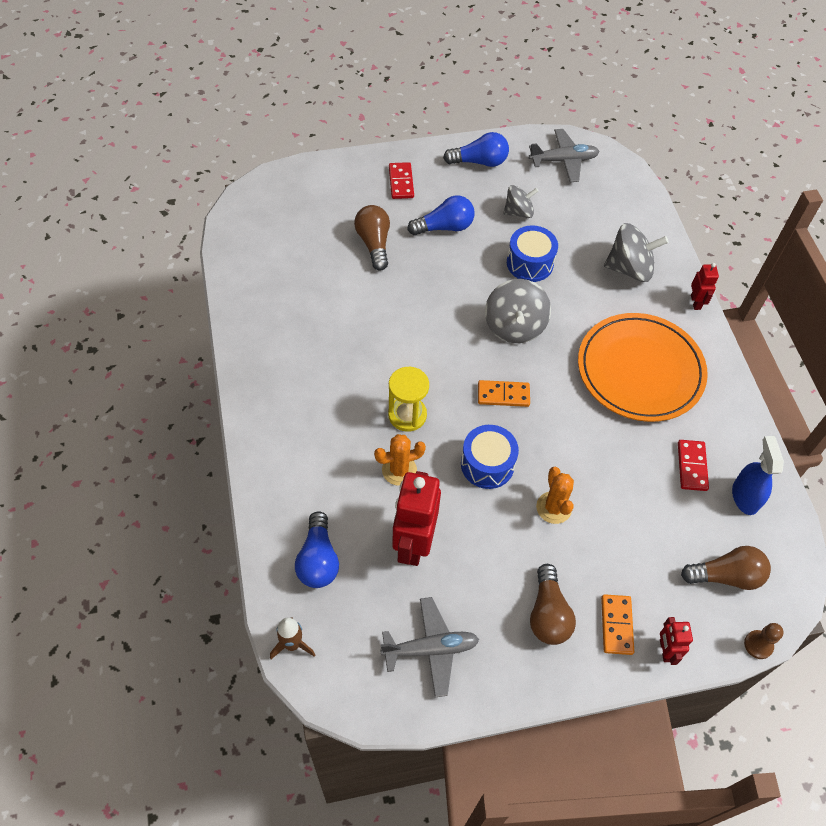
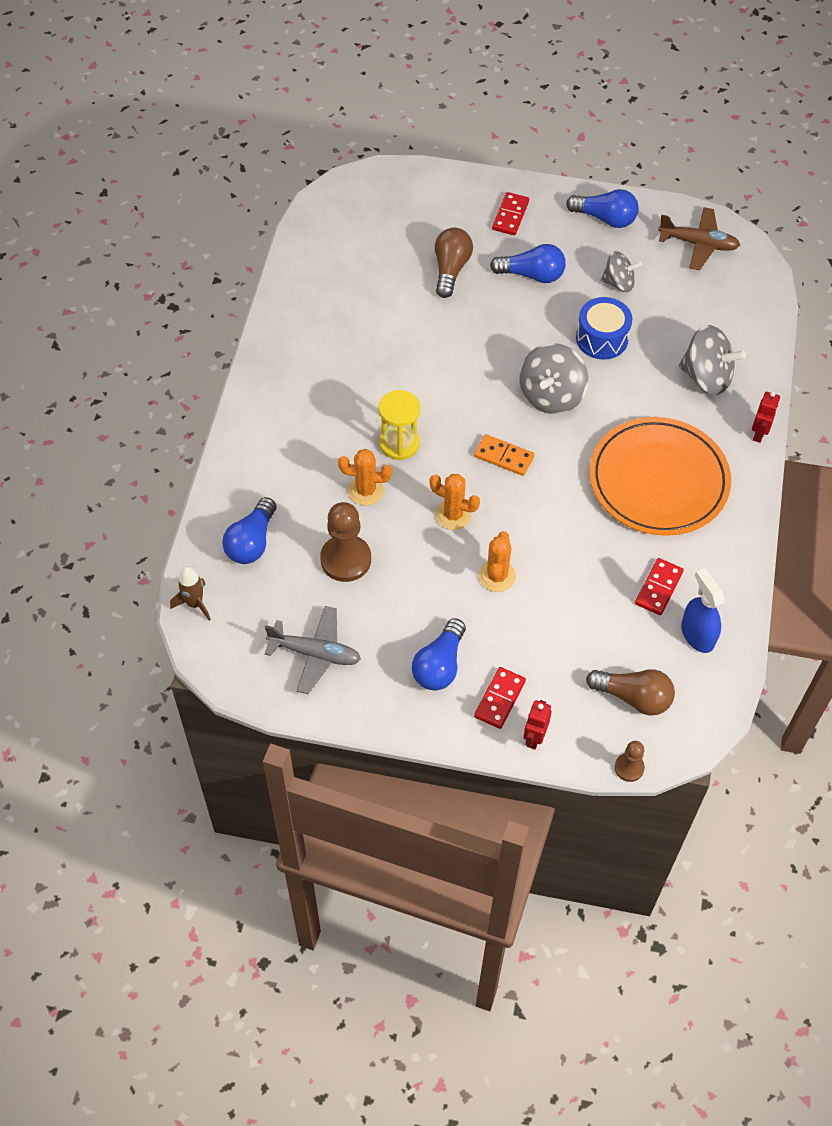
camera: 25 degrees right, 0 degrees up
red robot [392,471,441,566] -> brown pawn [320,502,371,582]
blue drum [461,425,519,489] -> orange cactus [429,474,480,530]
grey plane [529,129,600,182] -> brown plane [658,207,740,271]
brown light bulb [530,564,576,645] -> blue light bulb [412,618,466,690]
orange domino [601,594,634,655] -> red domino [474,667,526,729]
blue spray bottle [732,436,784,515] -> blue spray bottle turned 45 degrees counterclockwise [681,568,725,653]

